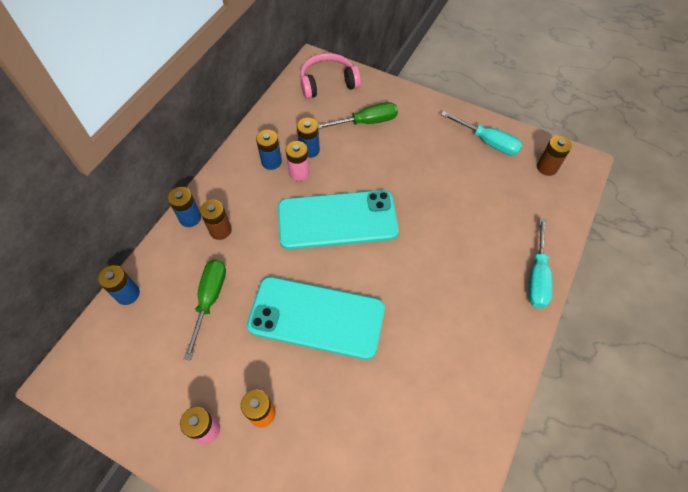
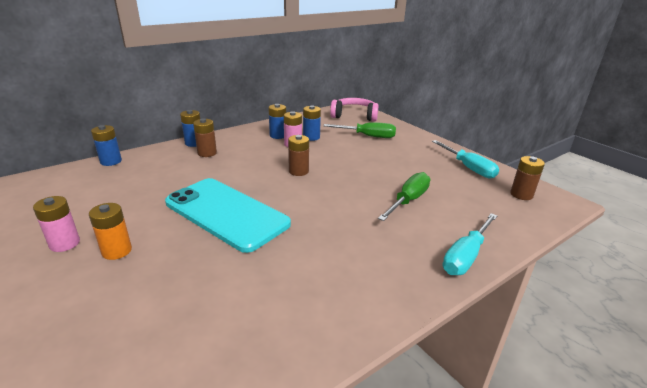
camera: 25 degrees right, 30 degrees down
green screwdriver [184,259,226,361] -> green screwdriver moved to [378,172,430,221]
turquoise phone [278,190,399,250] -> brown battery [288,135,309,176]

